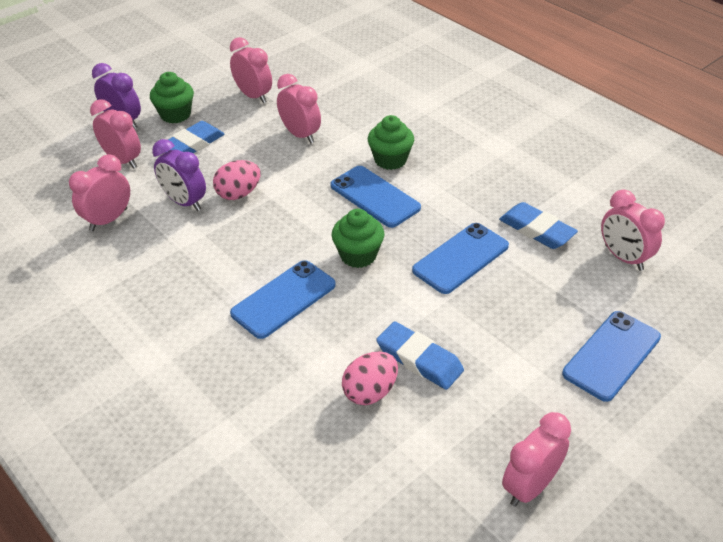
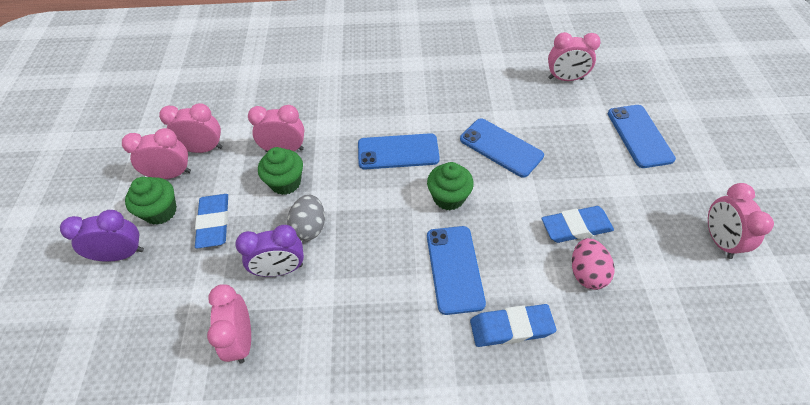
camera: 50 degrees left, 10 degrees up
pink clock [90,99,141,169] -> pink clock moved to [122,128,191,179]
pink egg [213,160,261,200] -> grey egg [287,195,325,241]
green cupcake [368,115,414,170] -> green cupcake moved to [258,147,303,195]
blue phone [412,223,509,294] -> blue phone turned 45 degrees counterclockwise [460,118,544,178]
blue eraser [499,202,578,249] -> blue eraser moved to [470,304,556,347]

